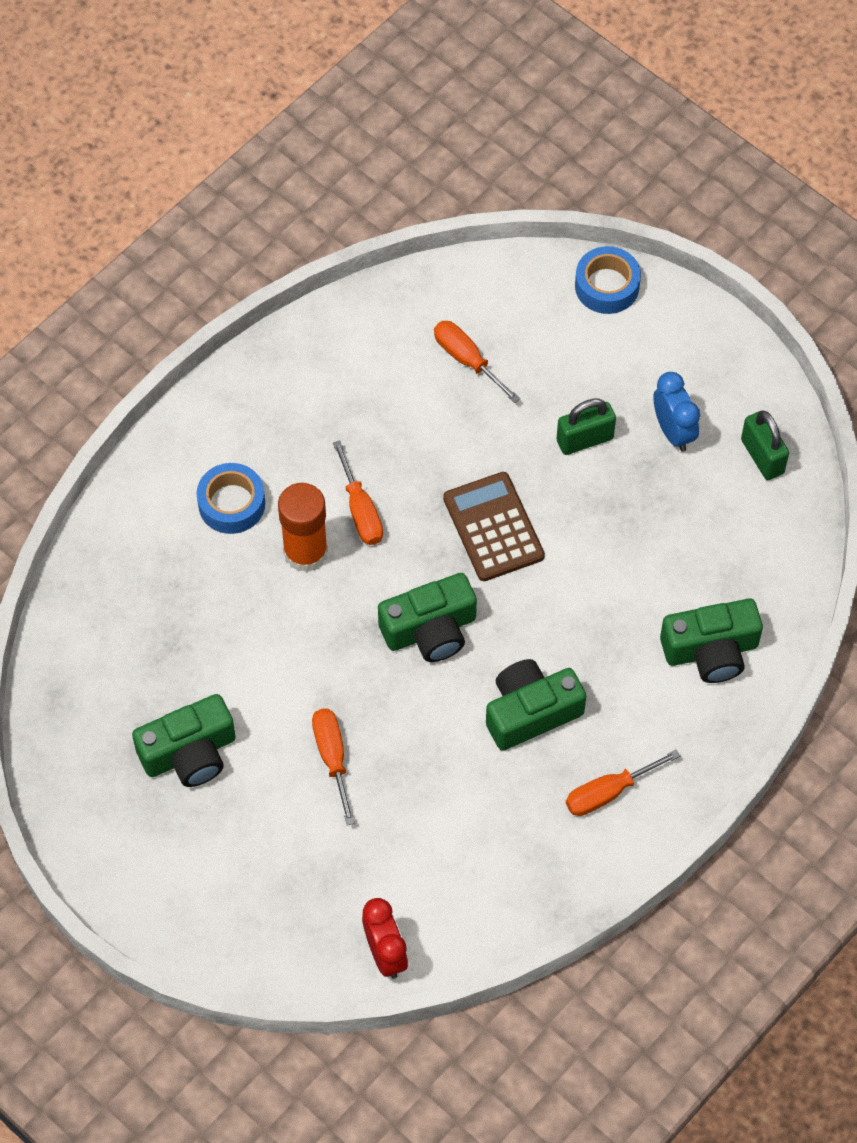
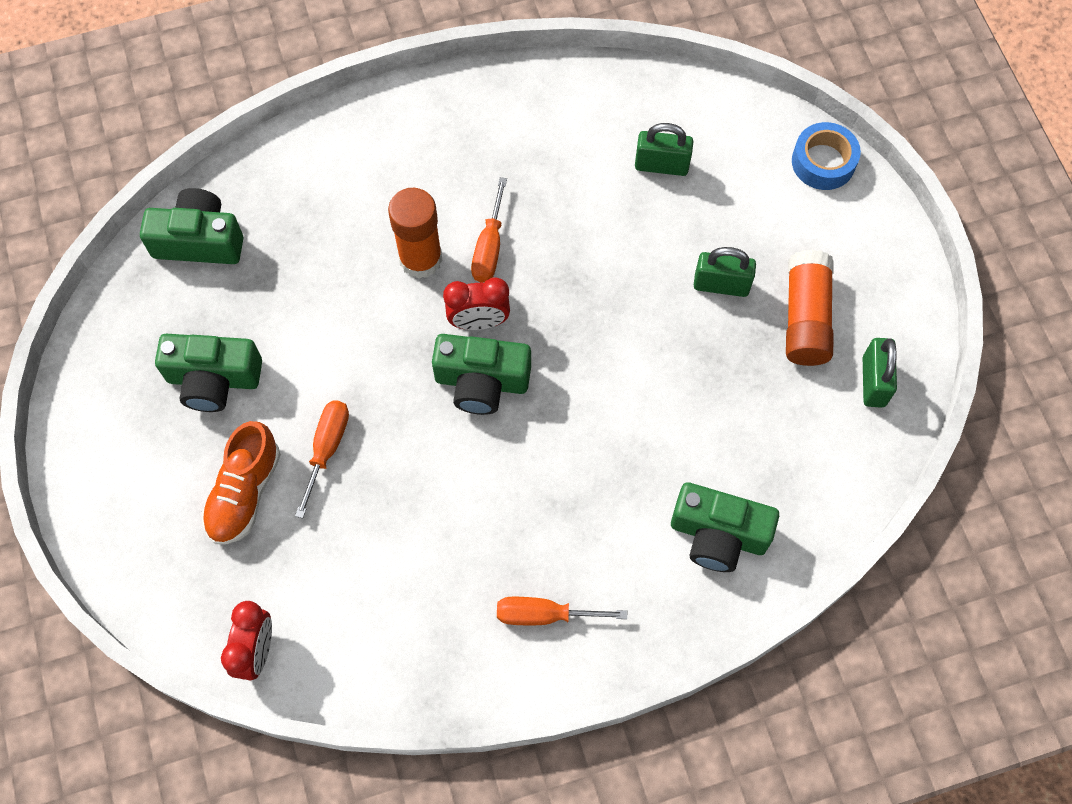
camera: 30 degrees right, 5 degrees up
blue tape [197,463,265,534] -> none
orange screwdriver [434,321,521,403] -> green padlock [635,123,693,176]
brown calculator [443,472,545,581] -> none
green camera [486,659,586,751] -> green camera moved to [140,188,243,264]
blue clock [653,372,700,452] -> orange glue stick [786,250,834,366]
none -> orange shoe [201,421,281,545]
none -> red clock [443,277,510,330]

